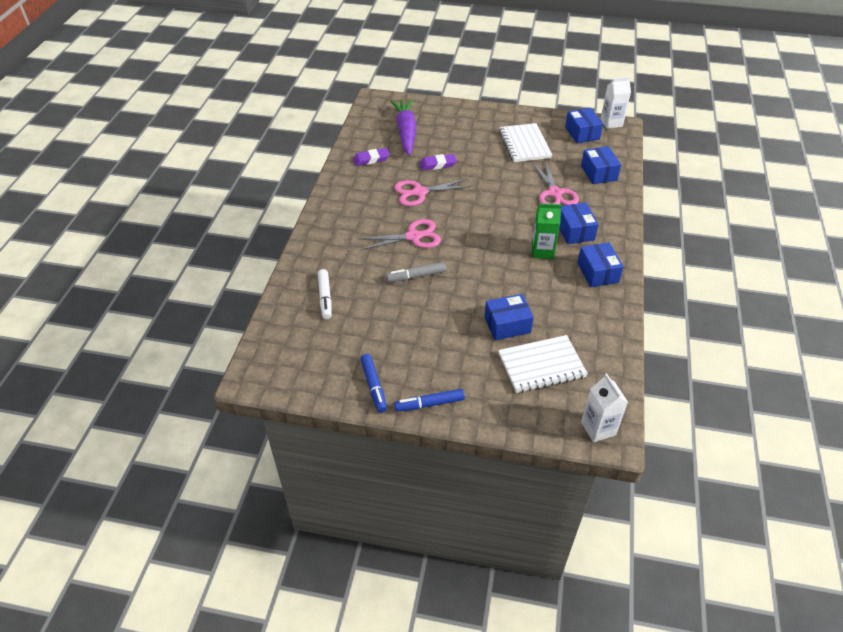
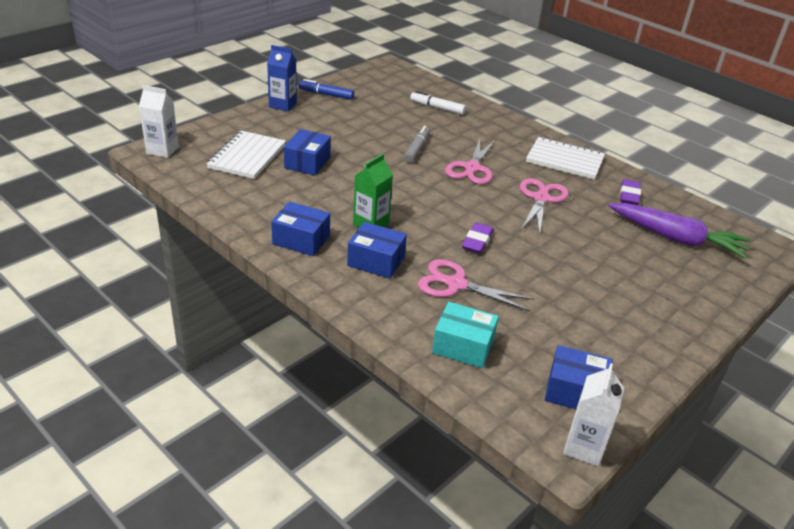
camera: 120 degrees right, 10 degrees down
blue marker [394,389,465,412] -> blue carton [267,45,297,111]
purple eraser [420,154,457,170] -> purple eraser moved to [462,223,494,254]
white notebook [499,123,552,162] -> white notebook moved to [526,137,605,180]
blue box [581,146,621,184] -> turquoise box [432,302,499,368]

